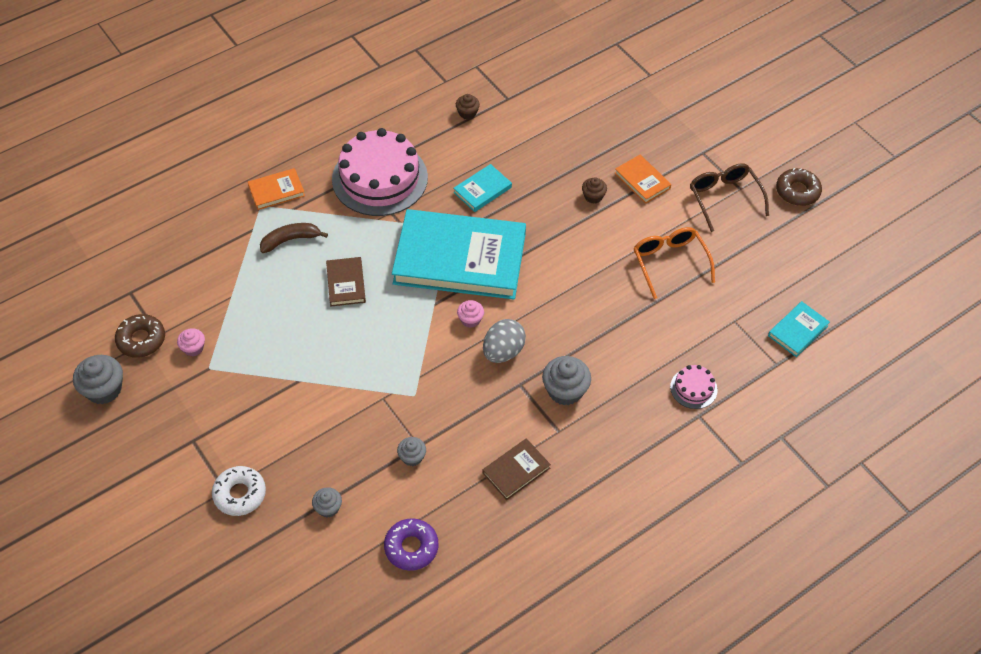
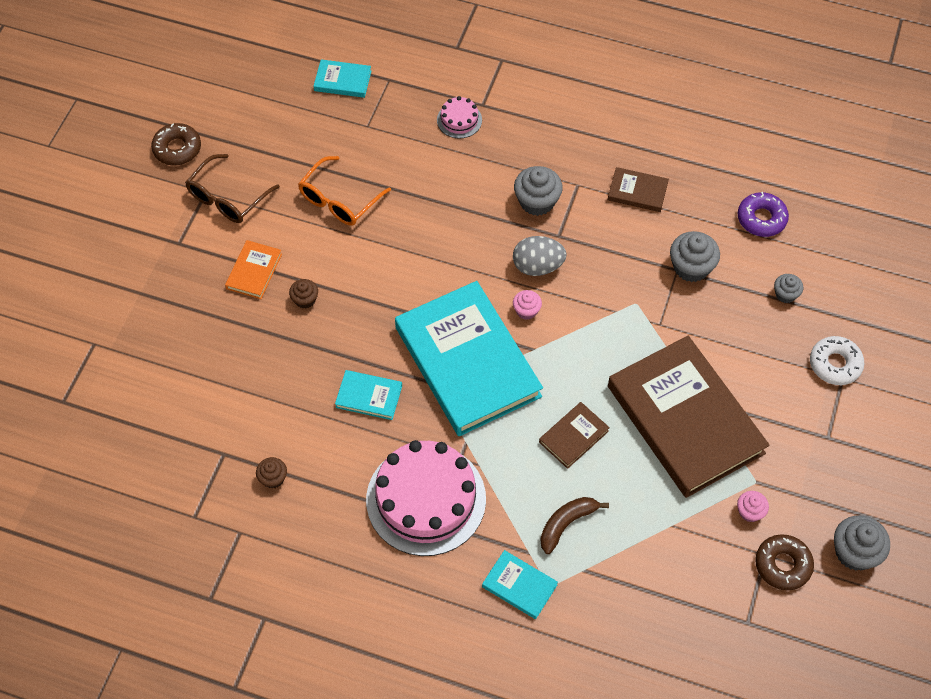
camera: 125 degrees left, 5 degrees up
orange book [248,168,305,210] -> turquoise book [482,550,558,619]
brown banana [260,223,328,253] -> brown banana turned 105 degrees clockwise [540,497,609,554]
grey cupcake [397,437,426,466] -> grey cupcake [670,231,720,282], size x1.73
none -> brown book [608,336,770,498]

